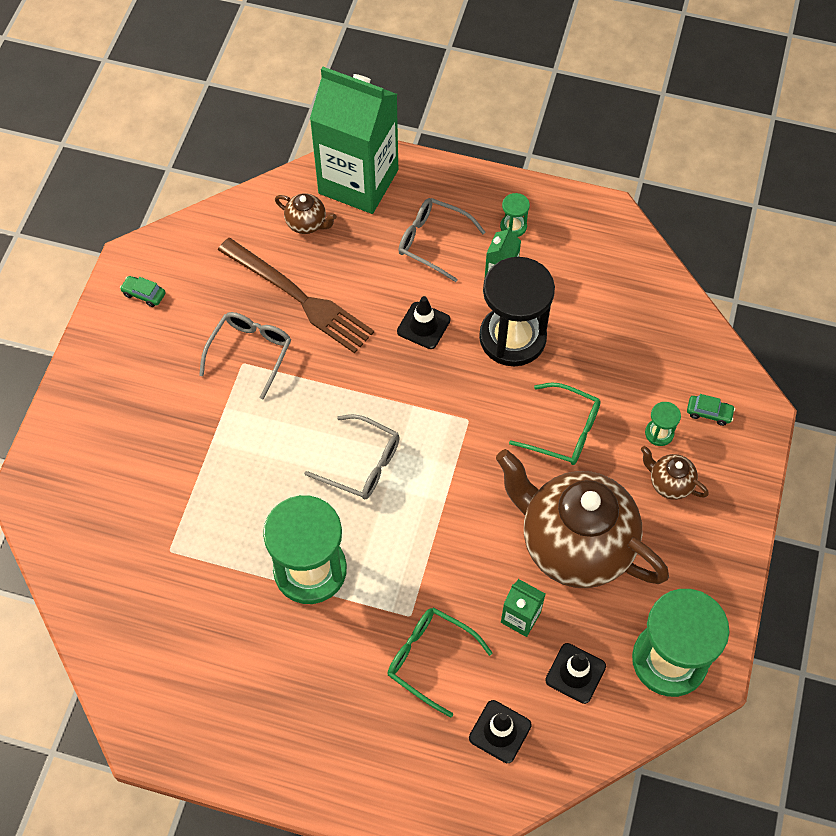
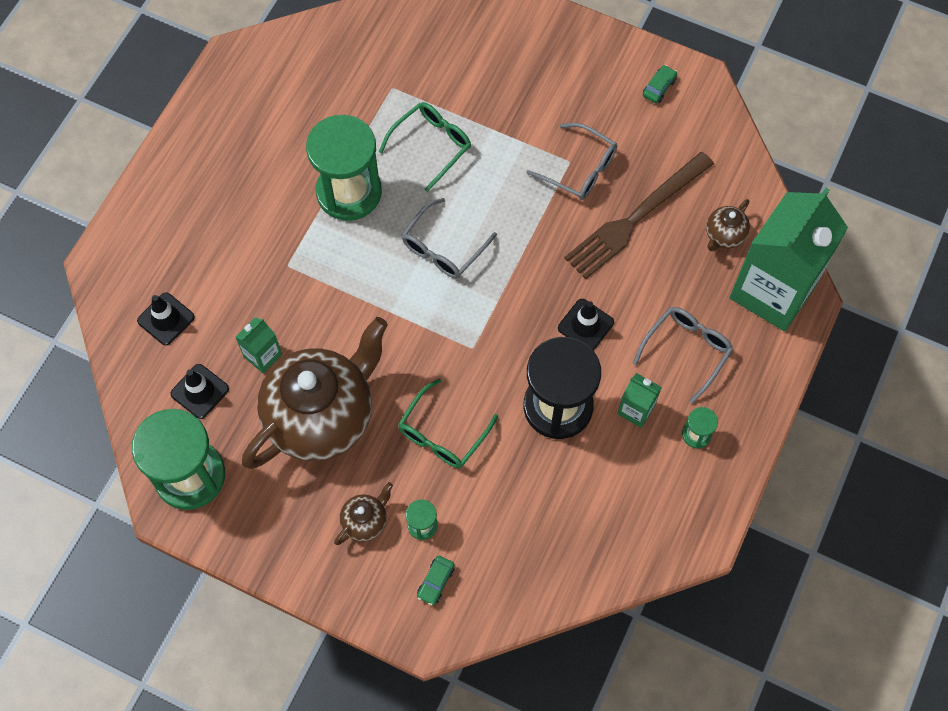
camera: 100 degrees right, 5 degrees up
green glasses [387,607,493,718] -> green glasses moved to [379,102,471,192]

